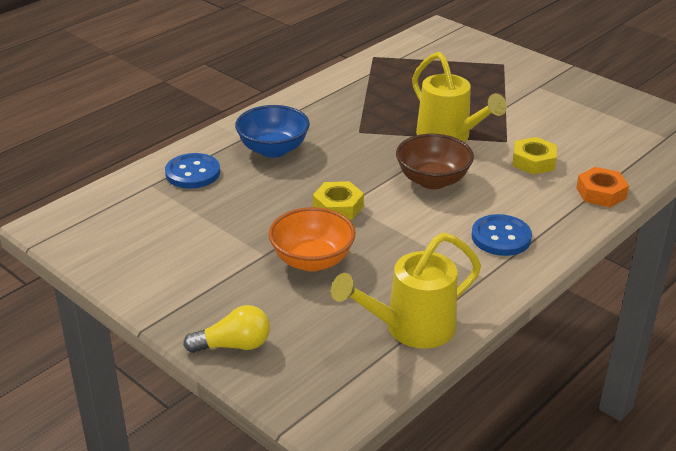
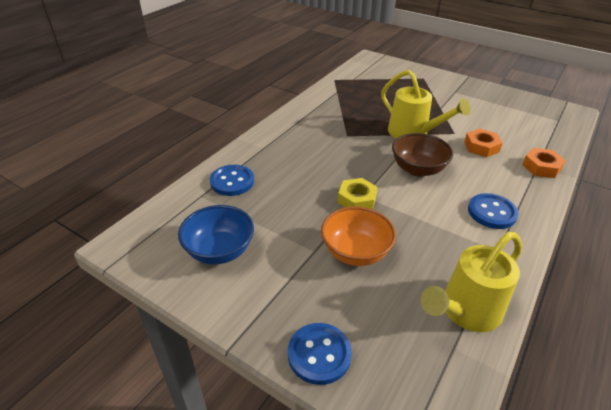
camera: 10 degrees left, 5 degrees up
yellow light bulb [183,305,270,353] -> blue button [288,323,352,385]
blue bowl [235,105,310,158] -> blue bowl moved to [178,205,254,265]
yellow nut [513,137,557,175] -> orange nut [464,128,503,157]

